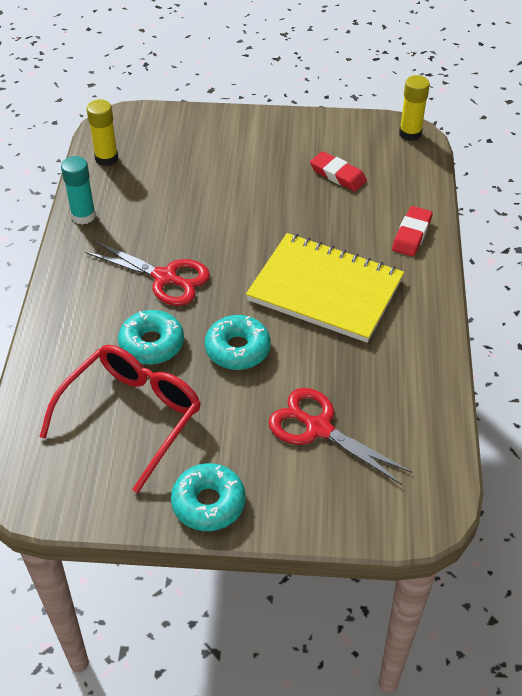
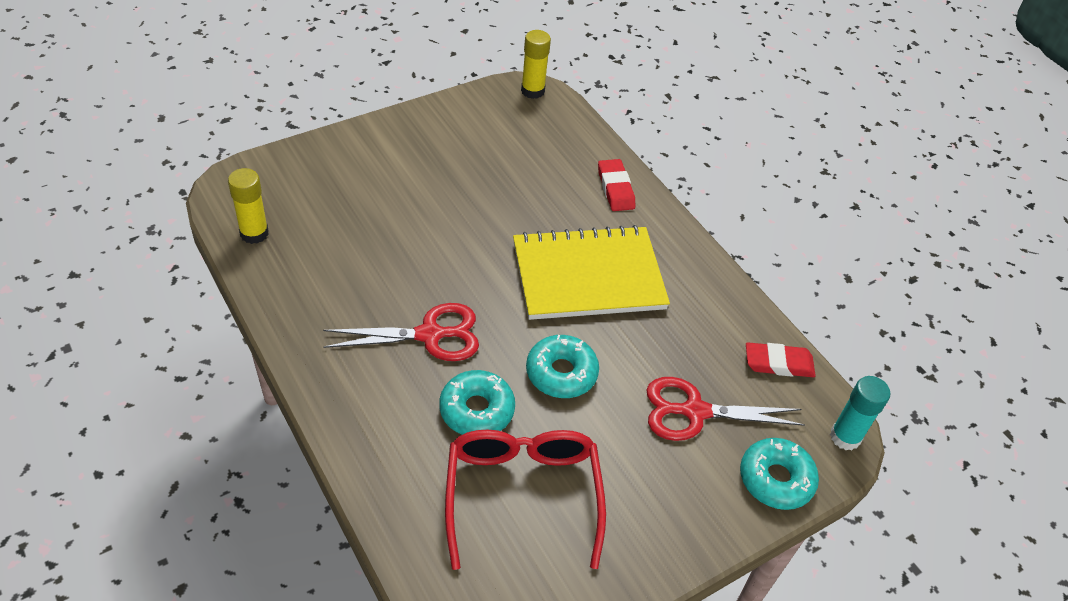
camera: 40 degrees left, 0 degrees up
turquoise glue stick [61,156,96,225] -> turquoise glue stick moved to [830,376,890,450]
turquoise donut [171,463,246,531] -> turquoise donut moved to [740,438,819,510]
red eraser [310,151,367,191] -> red eraser moved to [746,342,816,377]

